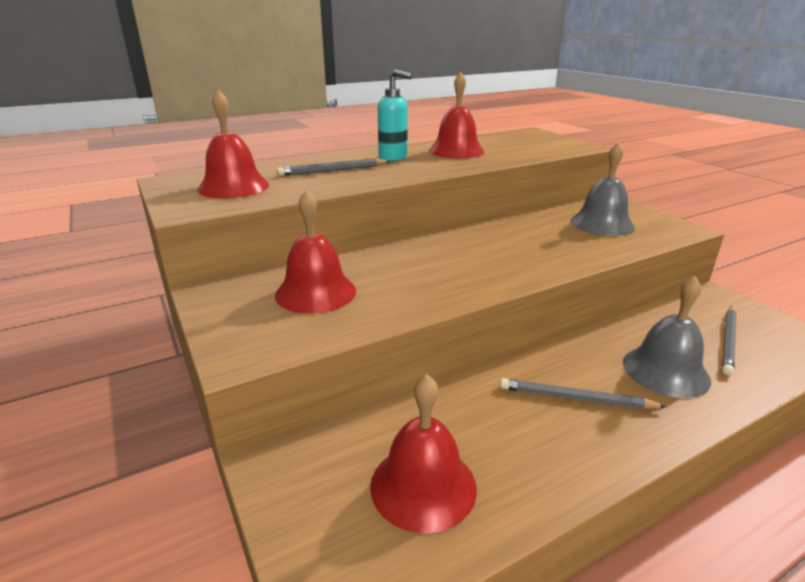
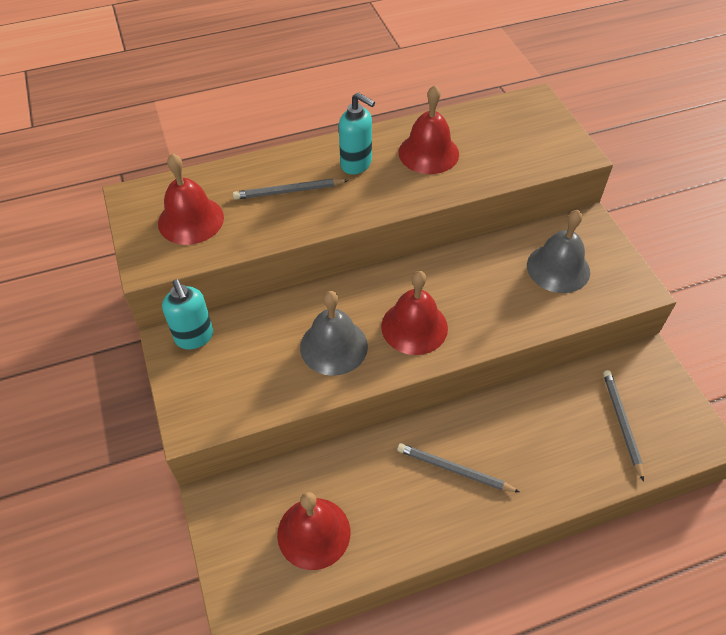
camera: 10 degrees right, 25 degrees up
red bell [275,190,356,314] -> red bell moved to [381,271,448,355]
grey bell [623,276,711,398] -> grey bell moved to [300,291,368,376]
grey pencil [722,306,736,376] -> grey pencil turned 135 degrees clockwise [603,370,644,482]
none -> turquoise soap dispenser [162,279,213,349]

